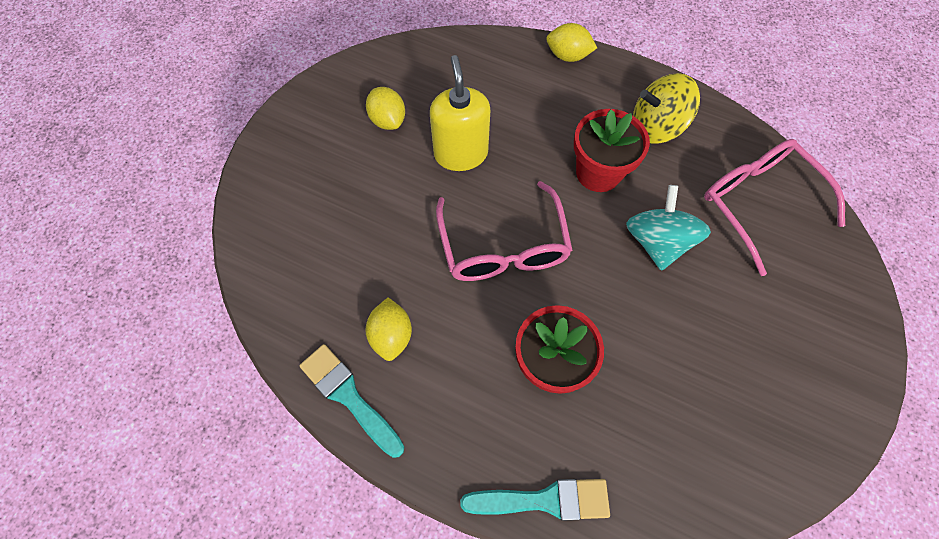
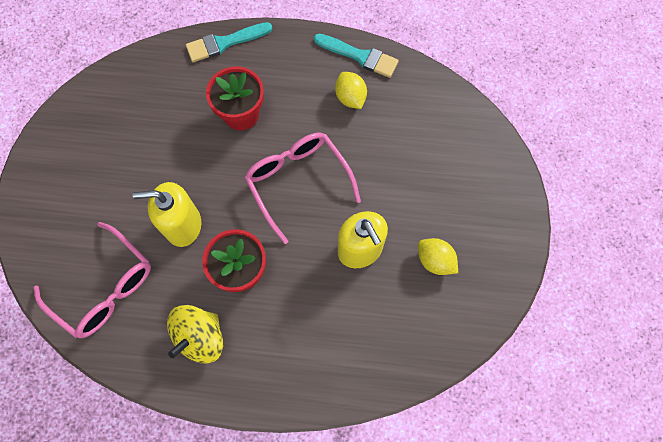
camera: 160 degrees right, 5 degrees up
yellow lemon [546,23,597,62] -> none
turquoise spinning top [626,185,711,271] -> yellow soap dispenser [133,182,201,247]
yellow spinning top [633,73,700,143] -> yellow spinning top turned 150 degrees clockwise [167,305,223,364]

